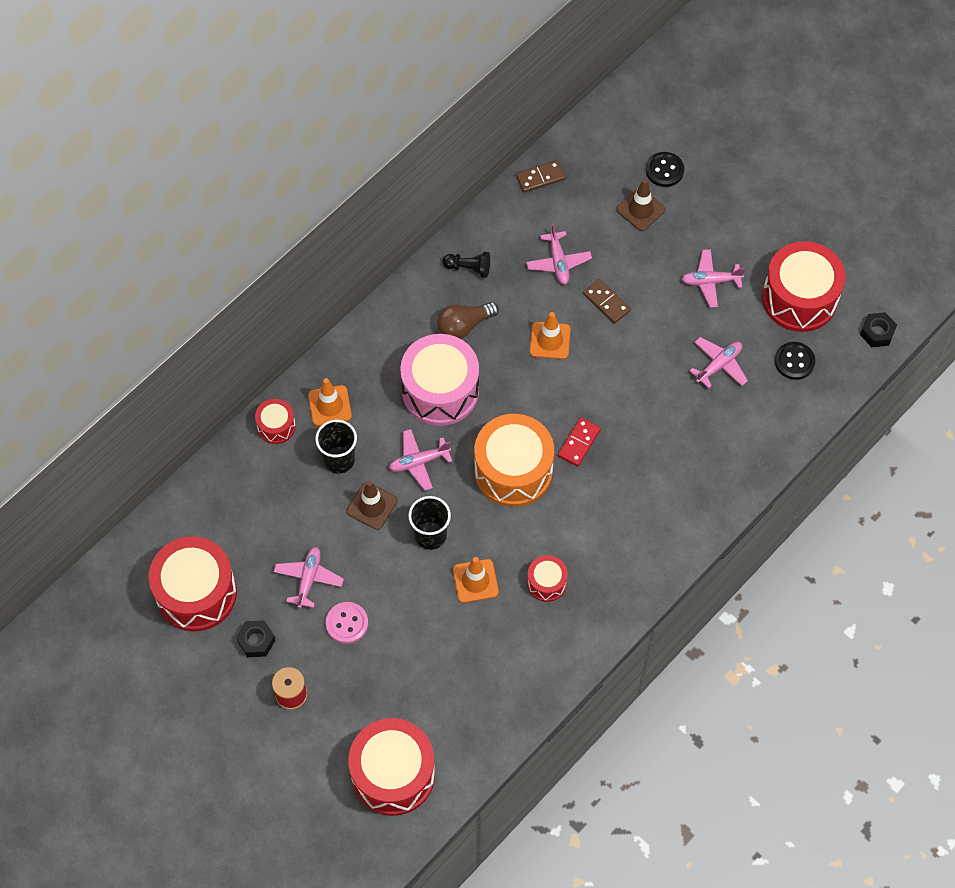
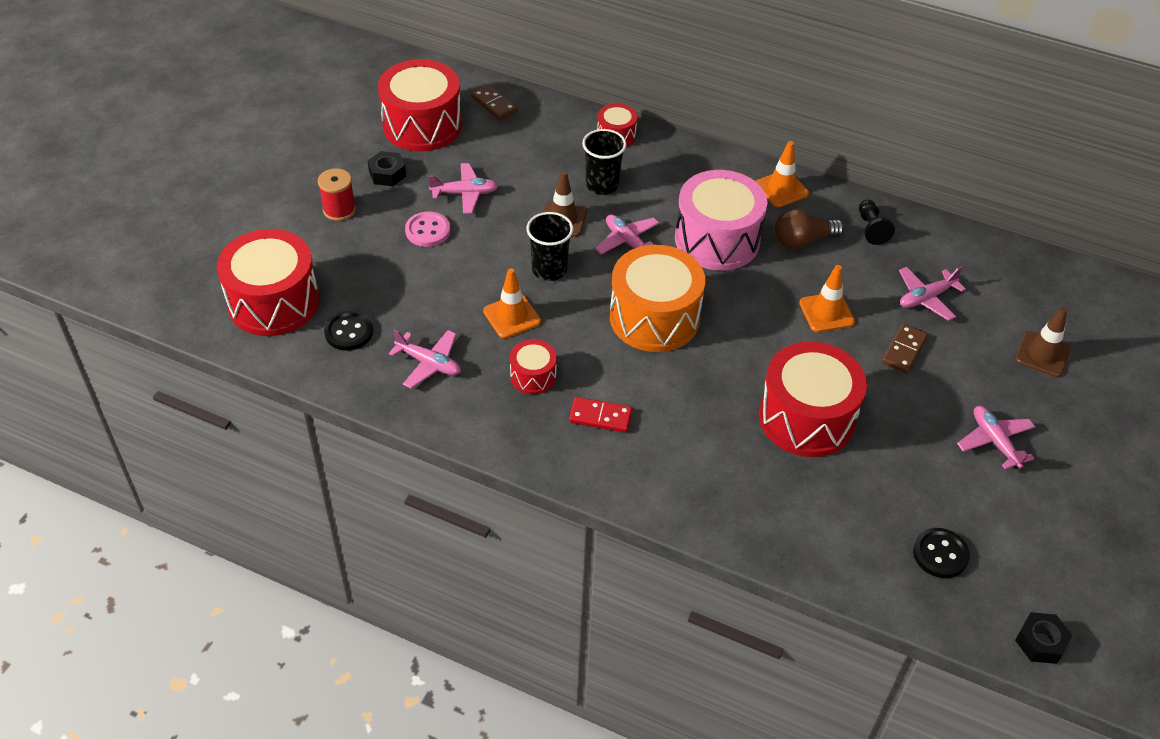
camera: 70 degrees right, 15 degrees down
orange traffic cone [308,378,352,426] -> orange traffic cone moved to [756,141,809,207]
brown light bulb [437,302,499,339] -> brown light bulb turned 60 degrees counterclockwise [774,208,844,249]
brown domino [516,160,565,193] -> brown domino moved to [471,84,518,120]
red domino [558,417,601,466] -> red domino moved to [569,397,633,433]
black button [646,152,684,187] -> black button moved to [324,310,373,351]
pink plane [690,337,748,389] -> pink plane moved to [389,329,461,389]
red drum [762,241,846,332] -> red drum moved to [759,341,867,457]

